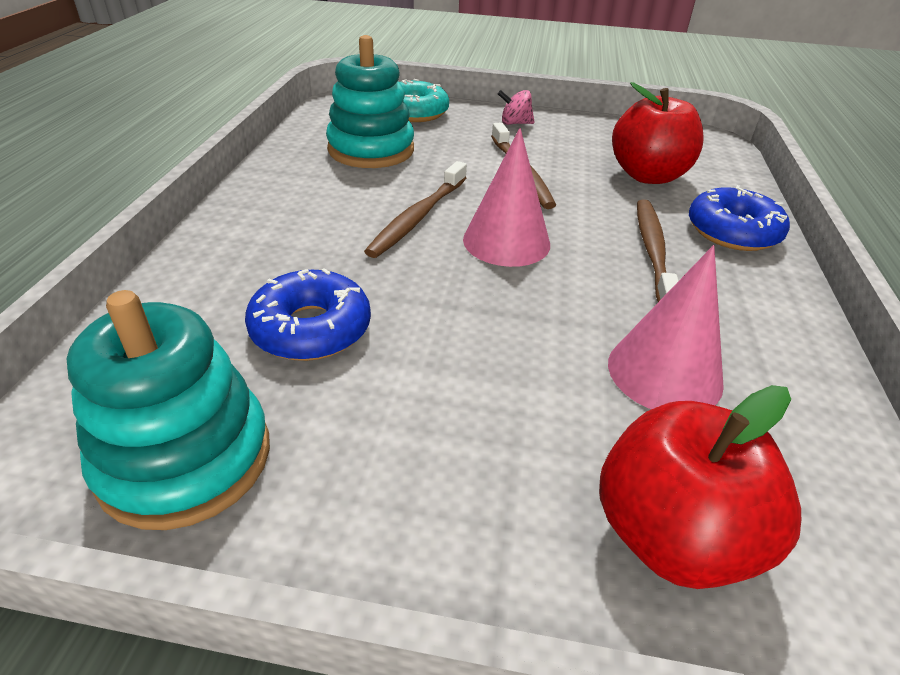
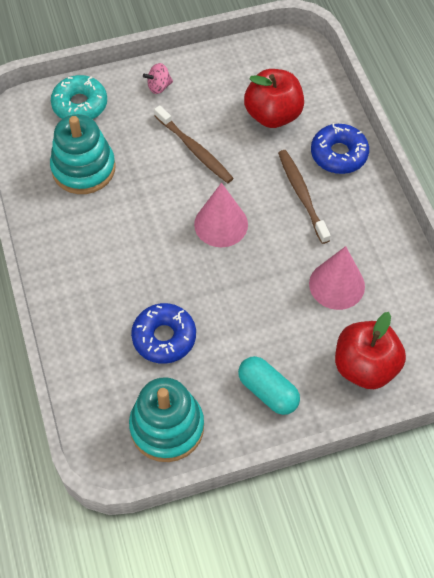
camera: 25 degrees left, 20 degrees up
brown toothbrush [364,161,467,258] -> none
none -> turquoise capsule [238,356,300,415]

